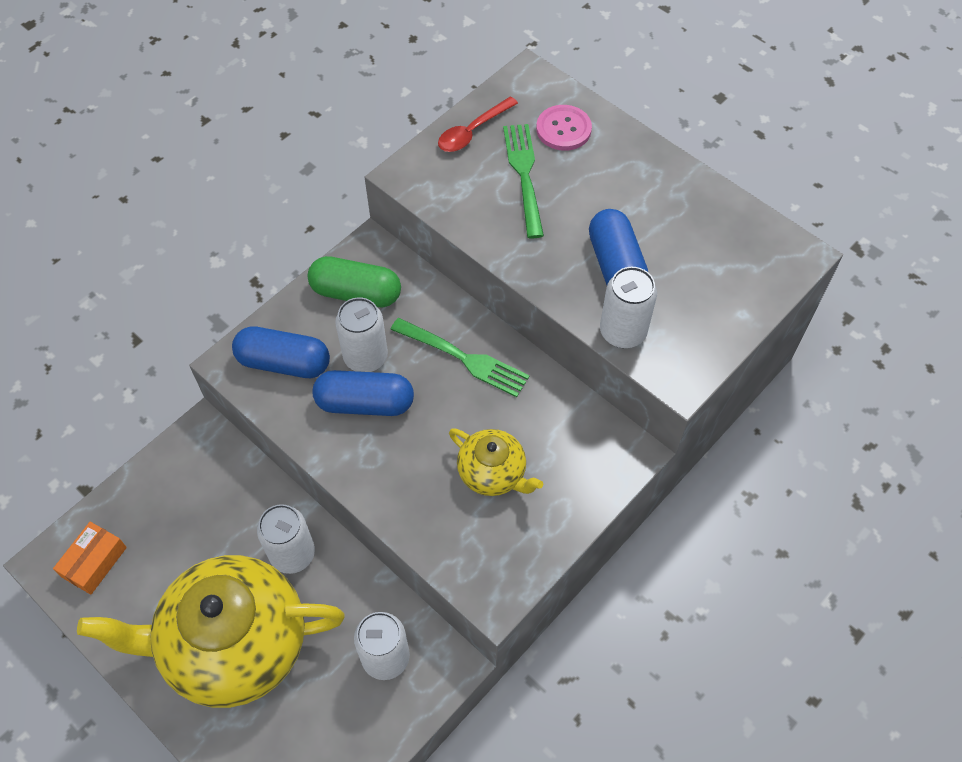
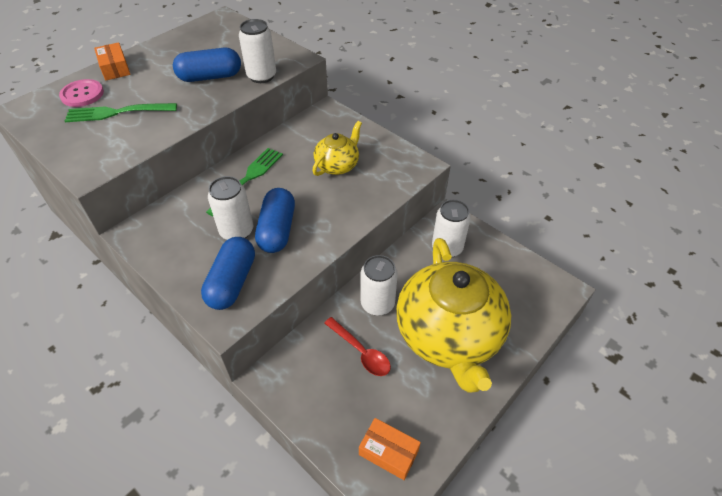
camera: 90 degrees left, 10 degrees down
green capsule [308,256,401,307] -> none
red spoon [438,96,518,152] -> red spoon moved to [324,317,391,376]
none -> orange box [94,42,130,80]

